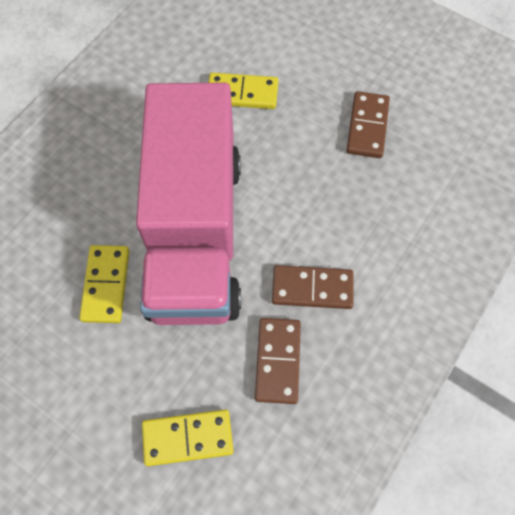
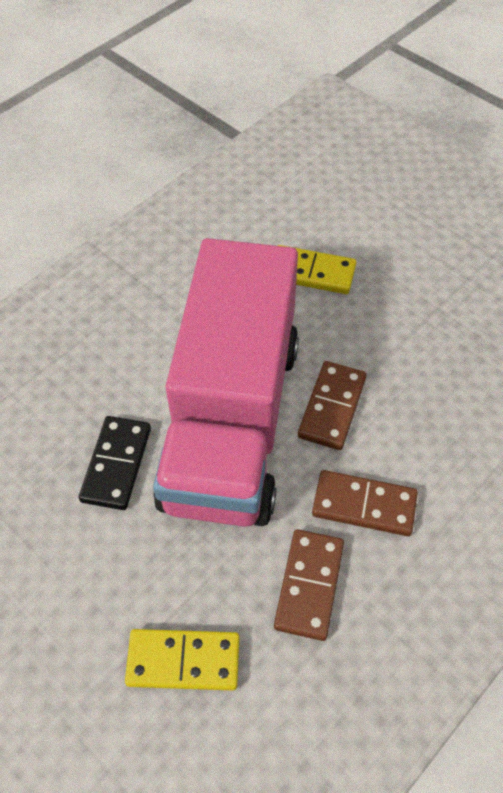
camera: 10 degrees right, 10 degrees down
yellow domino [79,245,129,323] -> black domino [79,416,151,510]
brown domino [346,91,390,158] -> brown domino moved to [298,361,367,450]

